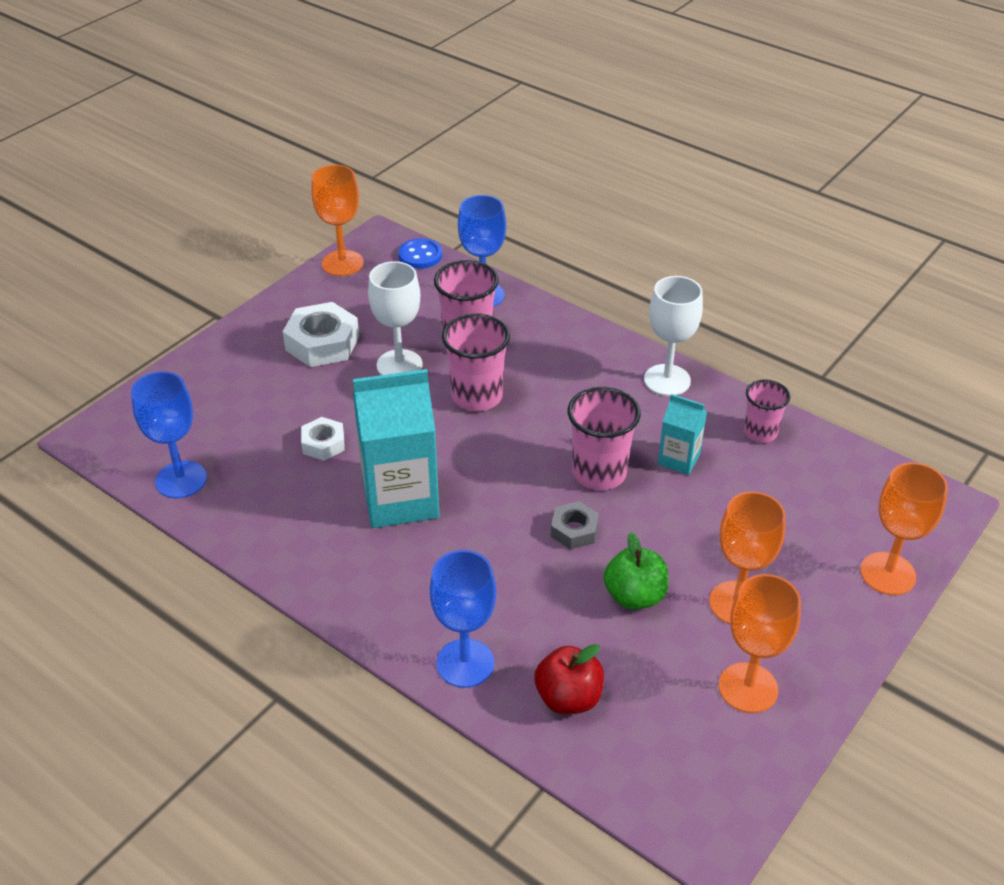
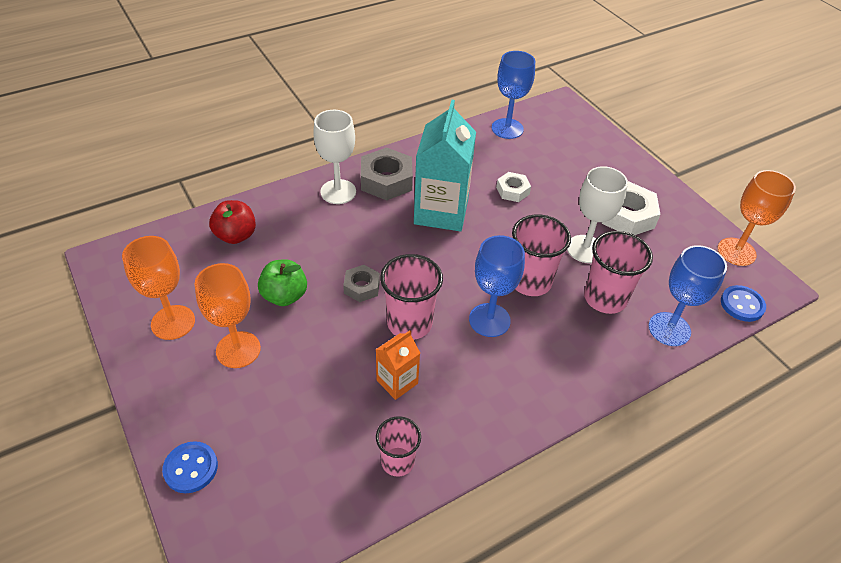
camera: 110 degrees right, 5 degrees up
blue goblet [430,550,496,688] -> blue goblet moved to [469,235,525,337]
white goblet [644,276,703,396] -> white goblet moved to [313,110,356,204]
turquoise carton [658,394,707,475] -> orange carton [376,330,420,400]
orange goblet [860,462,948,595] -> blue button [162,441,218,493]
none -> grey nut [361,147,413,200]

